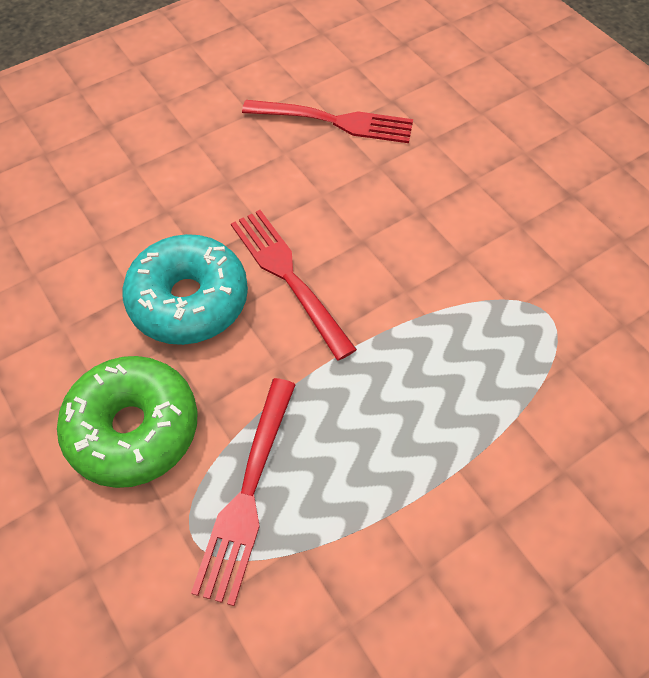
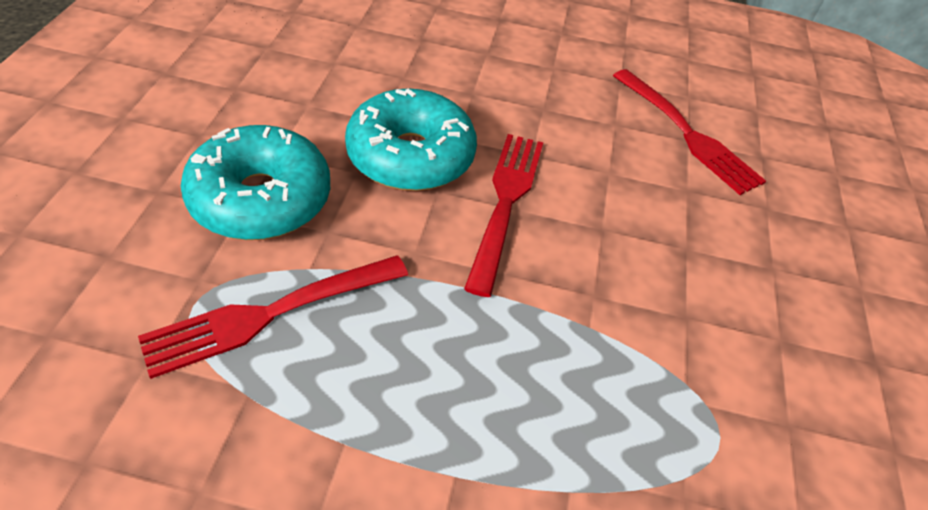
camera: 40 degrees right, 10 degrees down
green donut [57,356,198,488] -> turquoise donut [181,125,330,240]

